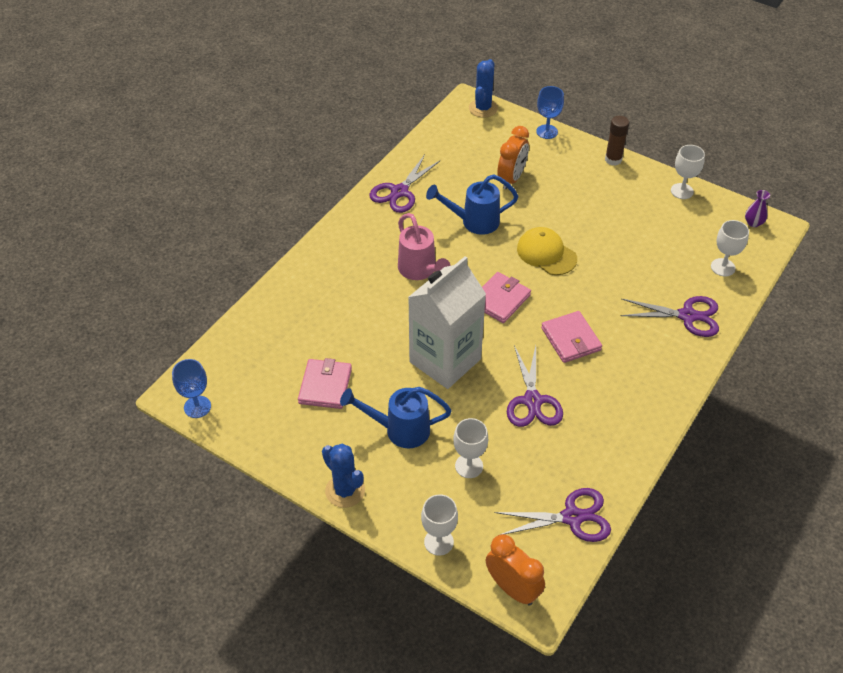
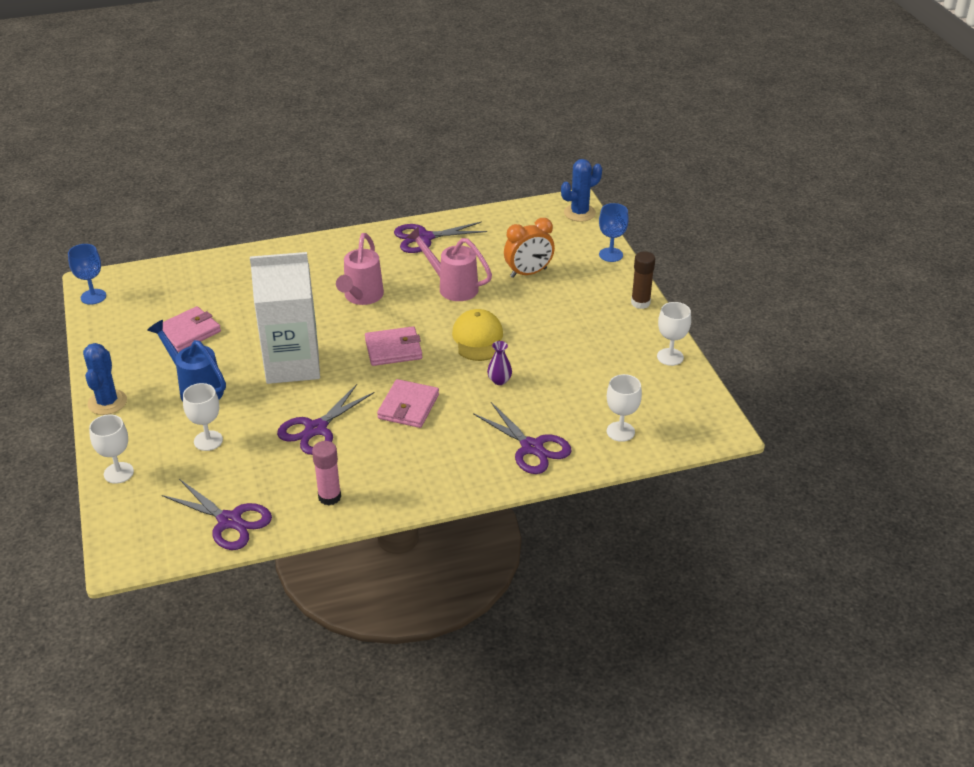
camera: 40 degrees right, 10 degrees down
blue watering can [426,174,519,235] -> pink watering can [406,226,492,301]
orange clock [486,534,545,606] -> none
purple vase [745,190,770,227] -> purple vase moved to [487,341,512,385]
none -> pink glue stick [312,441,341,505]

